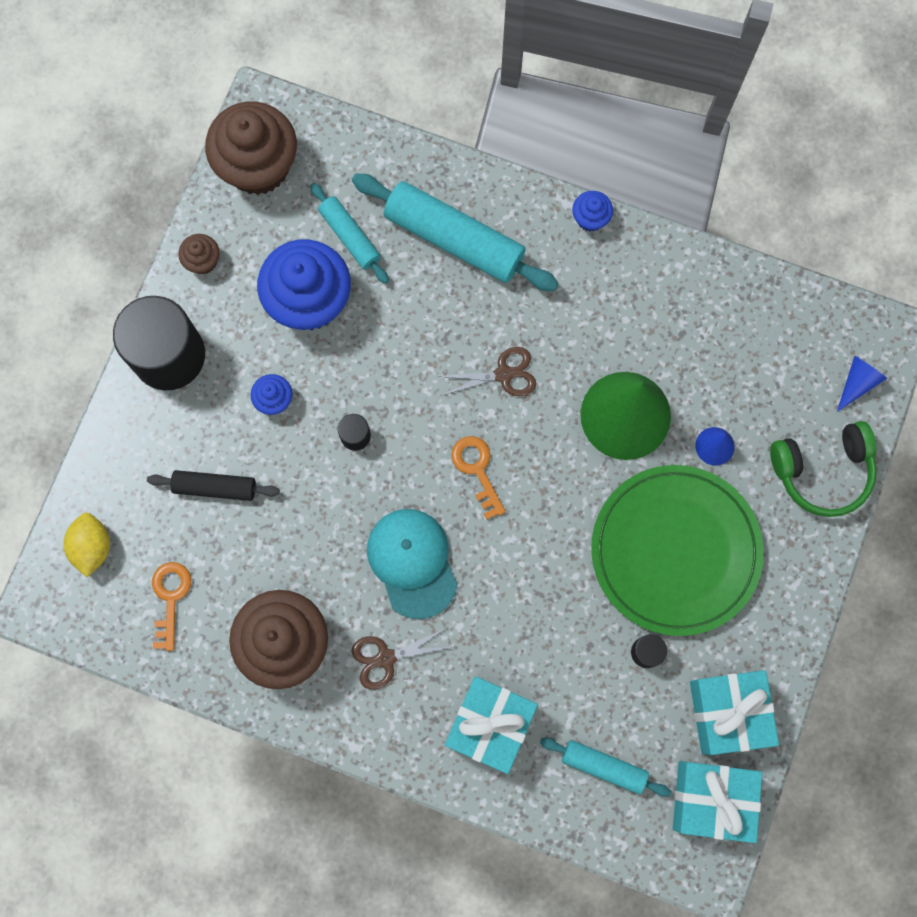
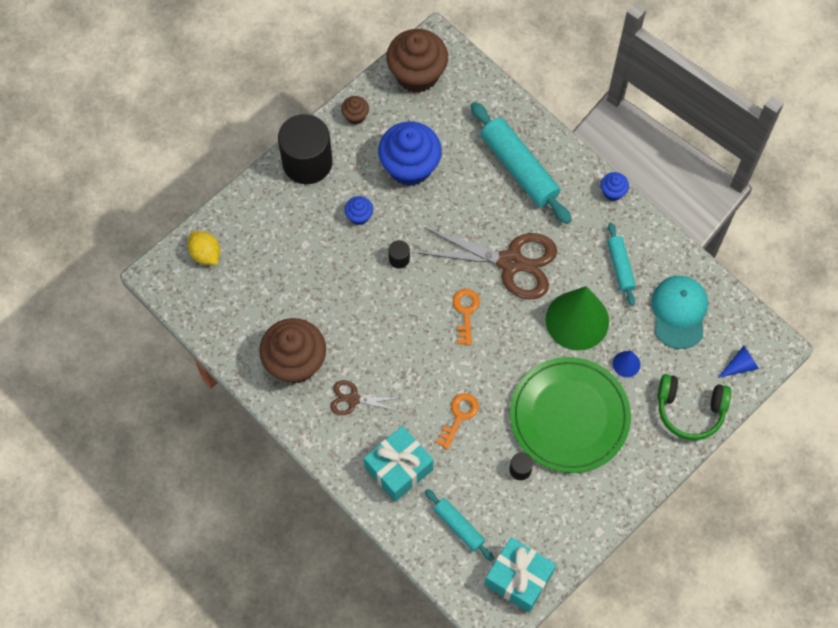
camera: 25 degrees right, 10 degrees down
yellow lemon [63,512,110,577] -> yellow lemon turned 60 degrees counterclockwise [188,231,220,265]
black rolling pin [147,470,280,501] -> none
orange key [152,562,191,651] -> orange key moved to [435,393,479,450]
turquoise rolling pin [310,183,389,284] -> turquoise rolling pin moved to [607,223,636,306]
turquoise cap [367,509,458,619] -> turquoise cap moved to [651,276,708,349]
brown scissors [437,347,536,396] -> brown scissors [418,227,557,300], size x2.02
turquoise gift [690,670,779,755] -> none

